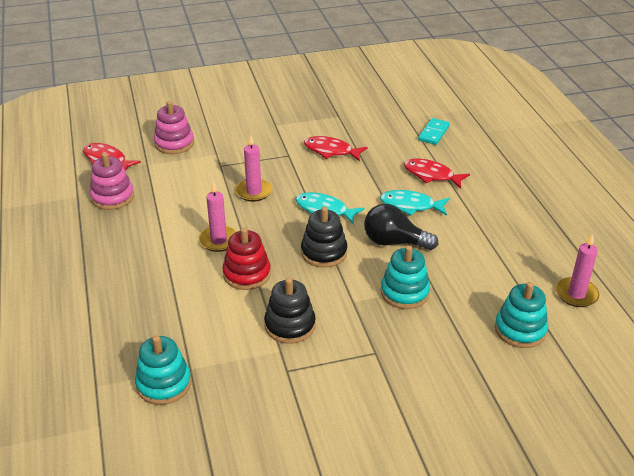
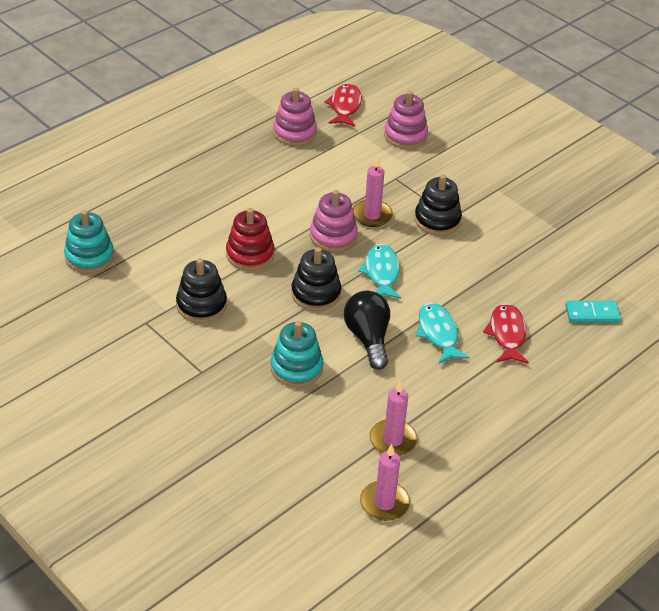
camera: 60 degrees right, 5 degrees up
pink candle [199,181,237,252] -> pink candle moved to [370,381,417,456]
red fish [304,136,368,161] -> none
turquoise stacking toy [495,282,548,348] -> none
none -> pink stacking toy [310,190,358,252]
none -> black stacking toy [415,174,462,235]

